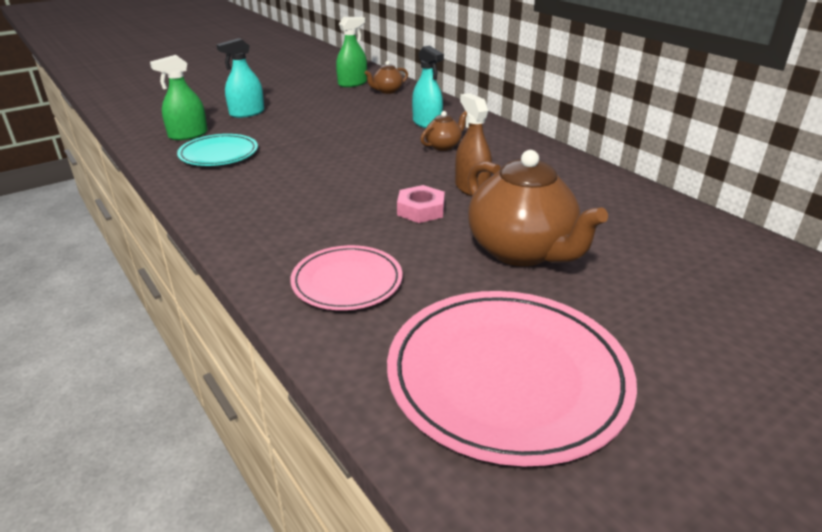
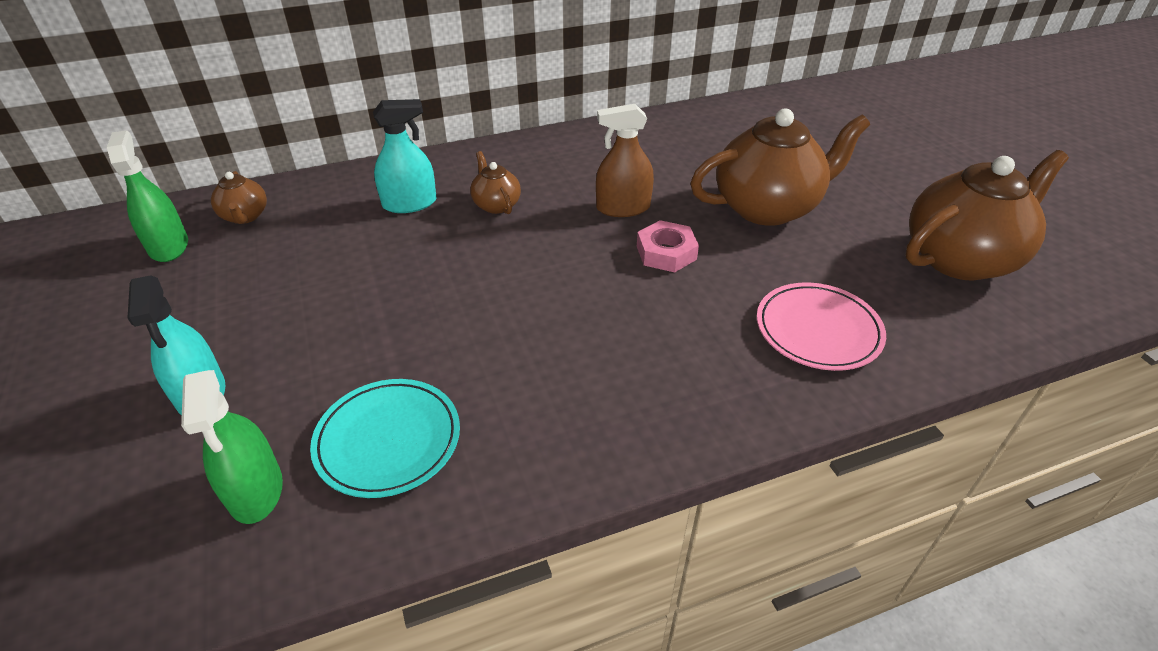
camera: 75 degrees left, 10 degrees up
pink plate [387,291,637,467] -> brown teapot [905,150,1069,280]

